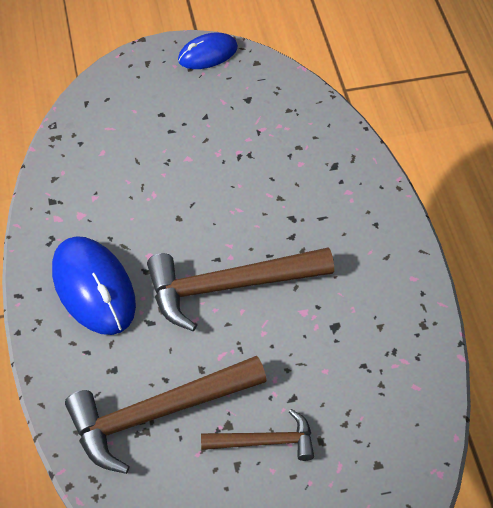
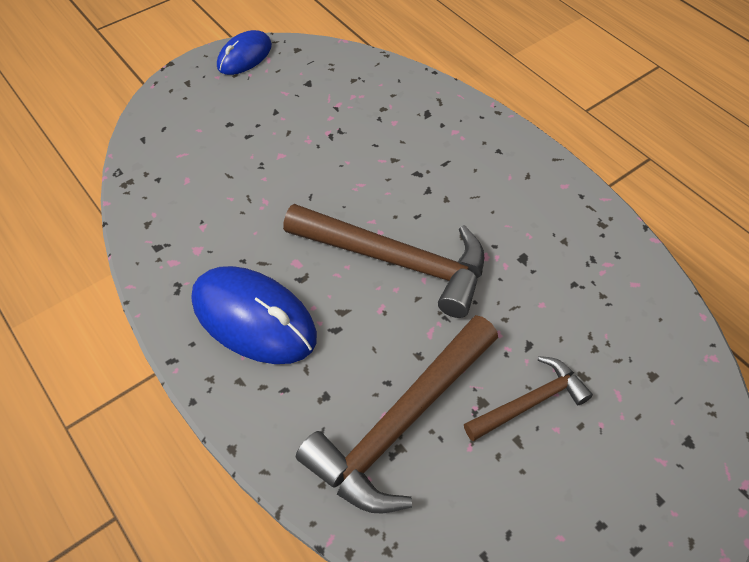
camera: 25 degrees left, 0 degrees up
brown hammer [147,247,334,331] -> brown hammer turned 120 degrees counterclockwise [283,204,484,318]

